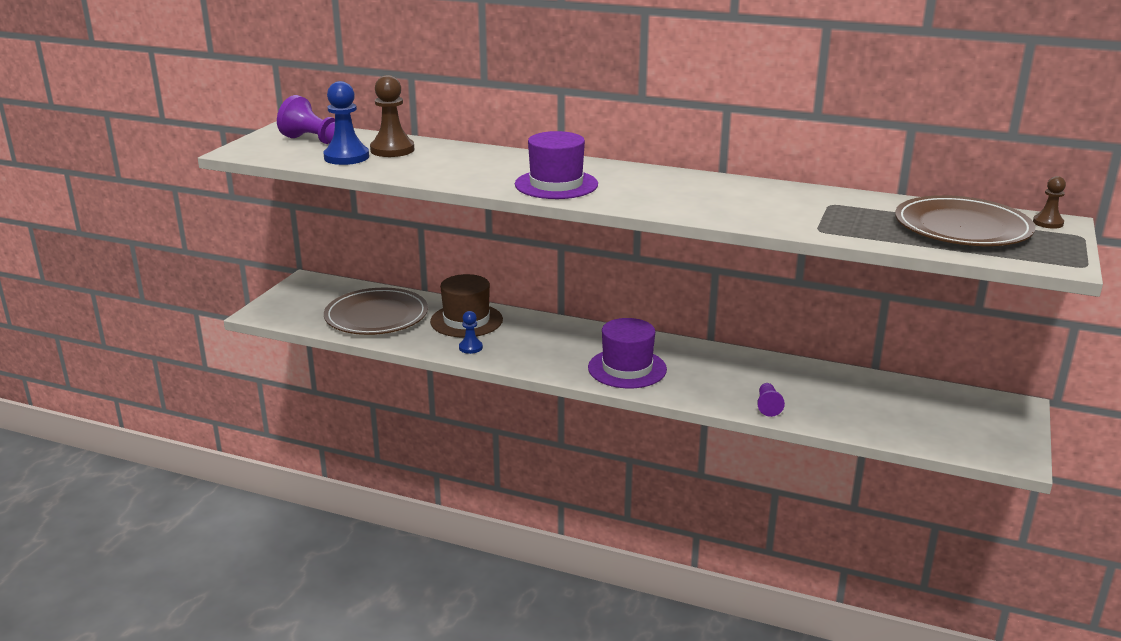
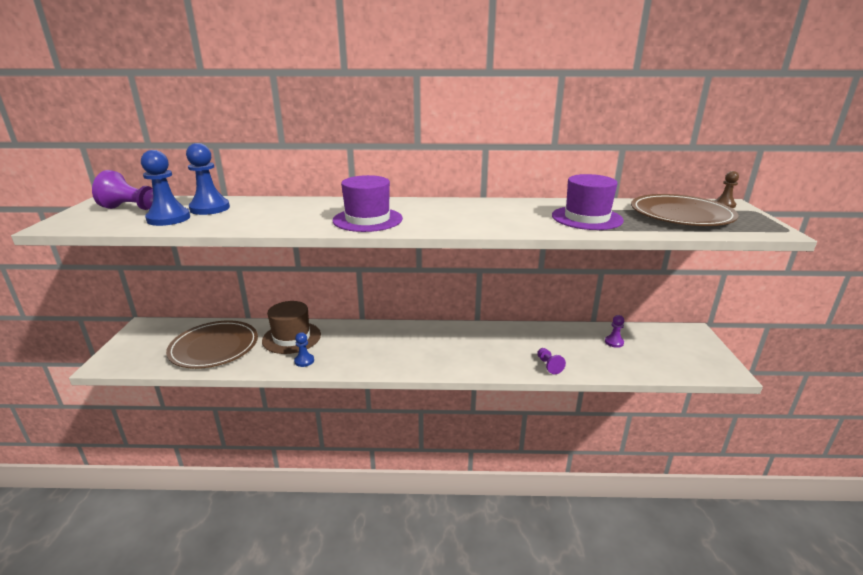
camera: 20 degrees left, 0 degrees up
brown pawn [370,75,414,157] -> blue pawn [186,143,230,215]
purple hat [588,318,667,388] -> purple hat moved to [552,174,624,230]
none -> purple pawn [605,315,624,348]

